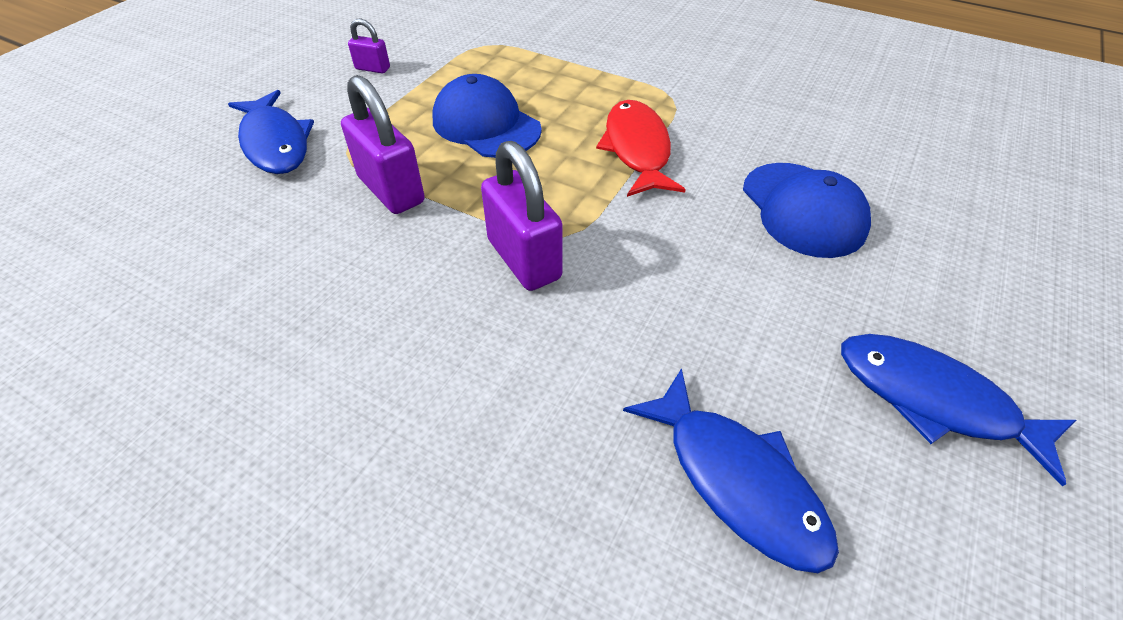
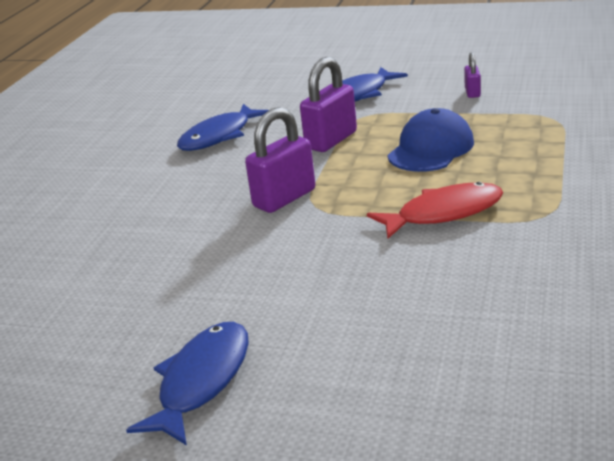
camera: 80 degrees right, 20 degrees down
blue fish [623,368,839,573] -> blue fish moved to [177,104,269,151]
blue cap [743,163,871,258] -> none

